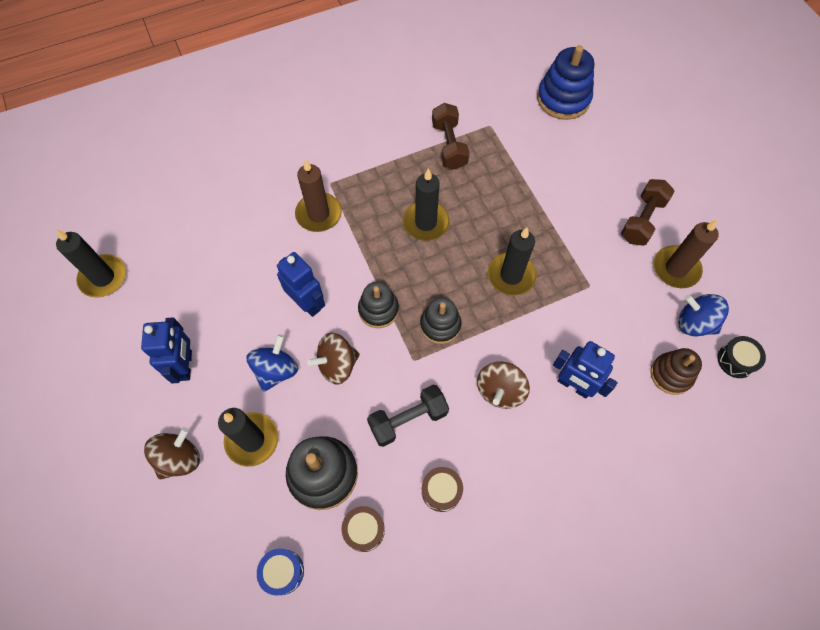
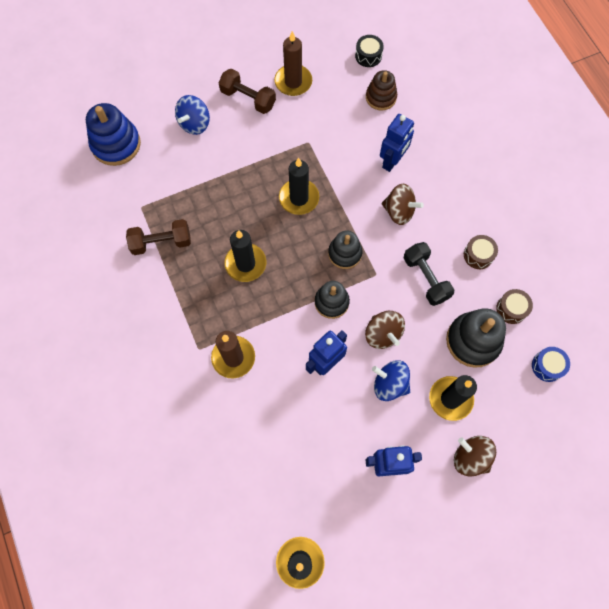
camera: 90 degrees left, 5 degrees up
blue spinning top [678,294,729,336] -> blue spinning top moved to [175,95,210,135]

